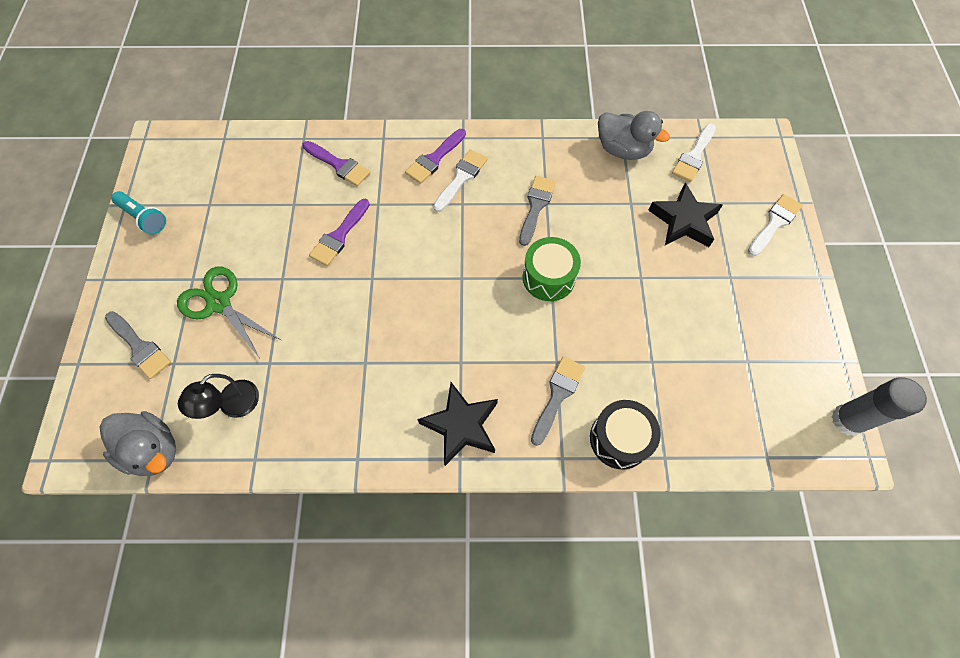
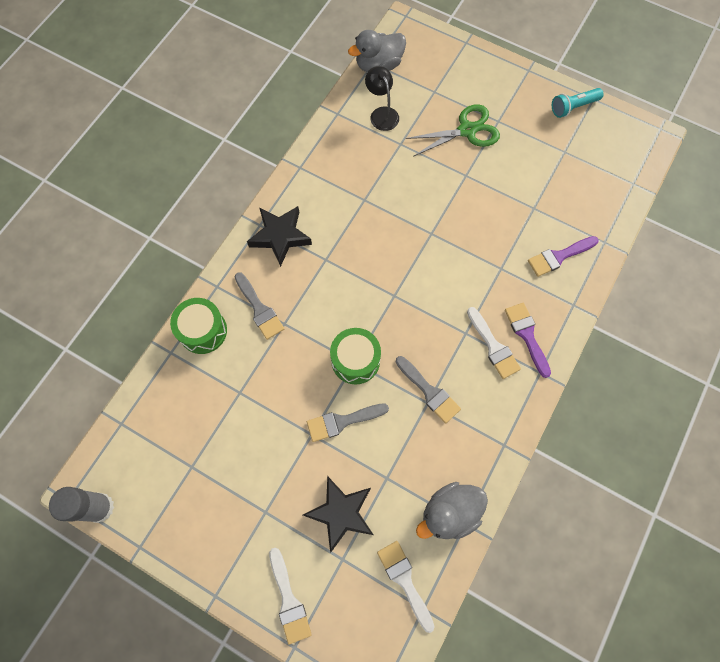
camera: 120 degrees right, 5 degrees up
grey brush [105,311,171,379] -> grey brush moved to [307,403,389,442]
purple brush [309,199,370,266] -> none
black drum [590,400,661,469] -> green drum [170,298,227,354]

